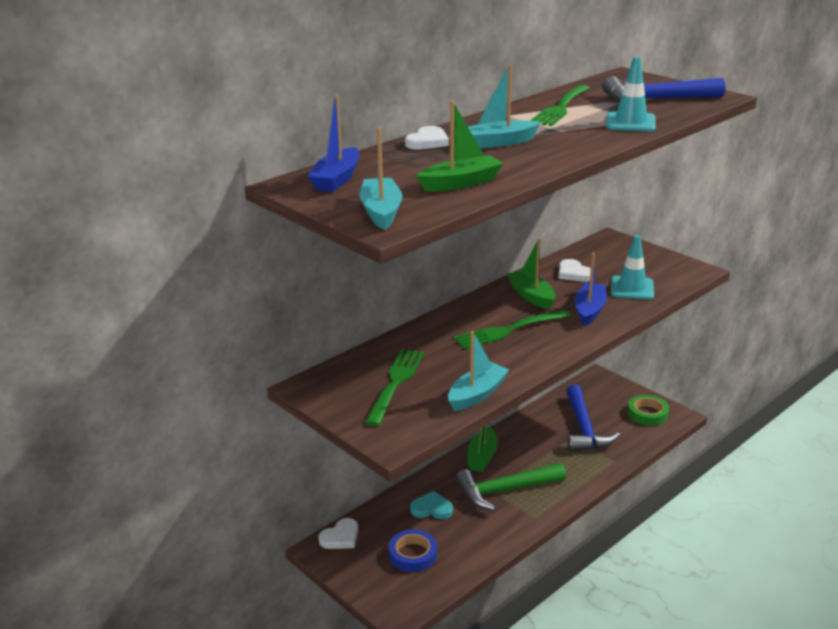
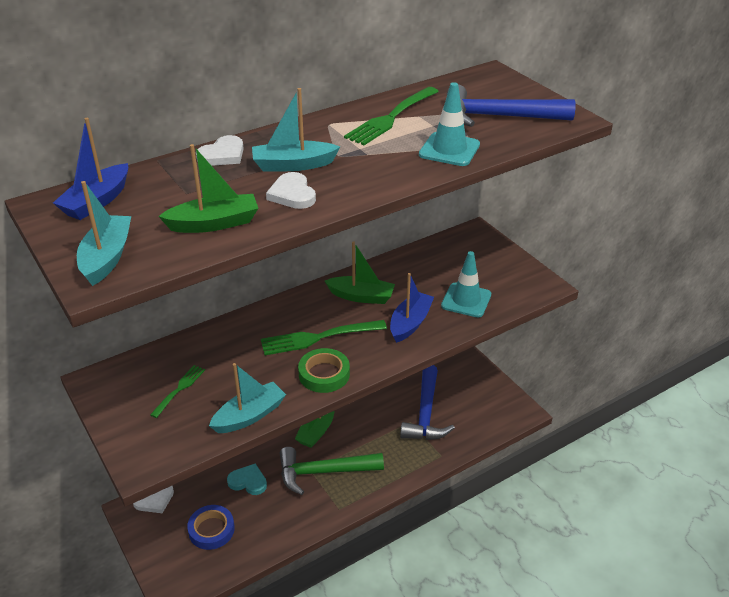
camera: 10 degrees right, 10 degrees up
green fork [365,349,424,426] -> green fork [150,365,205,418], size x0.57
green boat [507,239,555,309] -> green boat turned 120 degrees clockwise [325,241,395,304]
white heart [558,259,591,282] -> white heart moved to [266,172,316,209]
green tape [628,395,669,426] -> green tape moved to [298,348,350,393]

